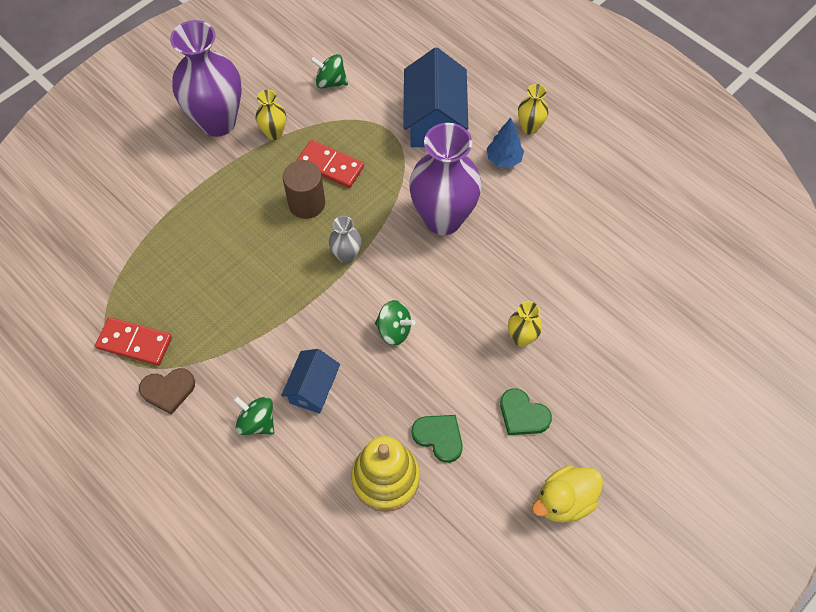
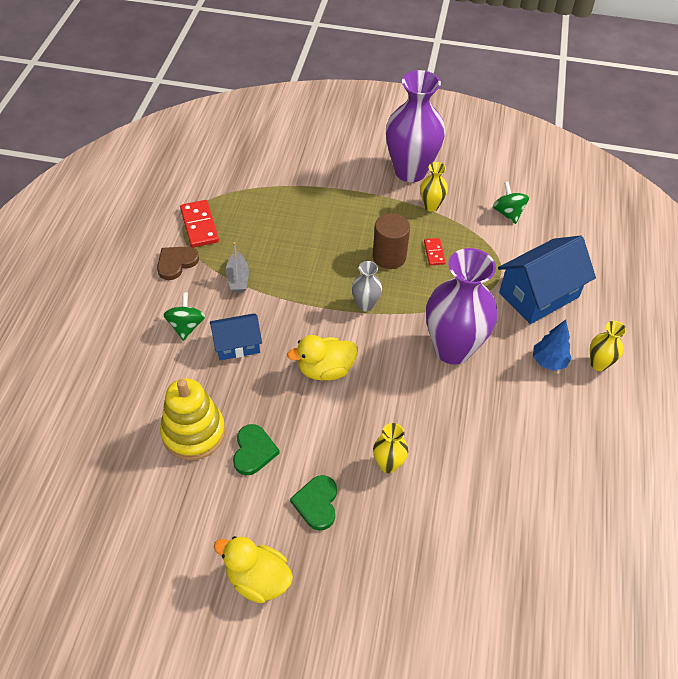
camera: 55 degrees right, 10 degrees down
brown heart [139,368,195,415] -> brown heart turned 90 degrees clockwise [157,246,199,280]
red domino [296,140,364,188] -> red domino [424,238,446,265], size x0.57
green spinning top [375,300,415,345] -> yellow duck [287,335,358,381]
none -> grey boat [226,242,249,293]

